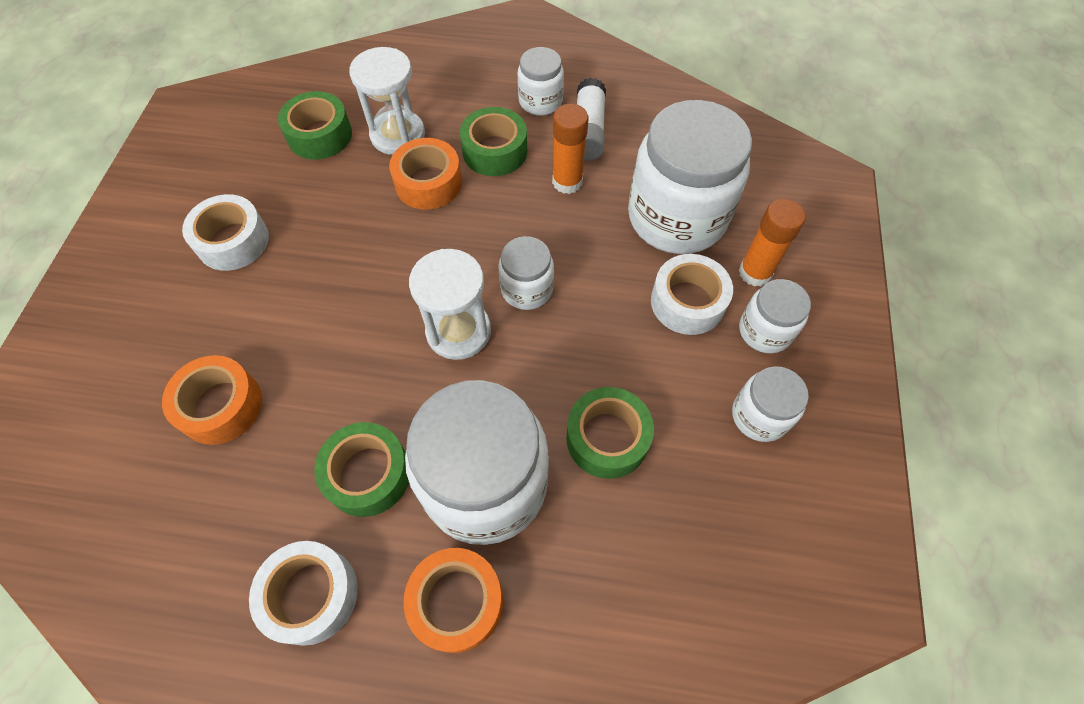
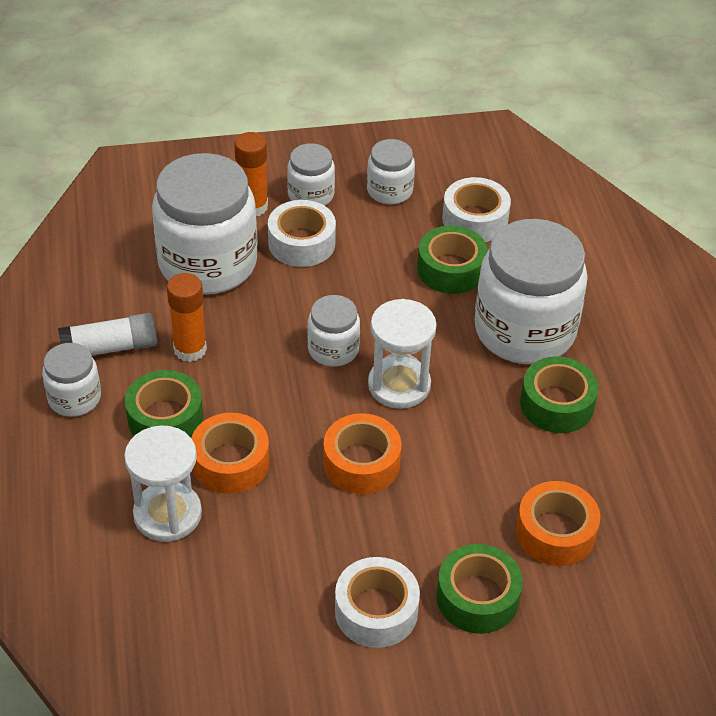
camera: 110 degrees left, 15 degrees down
white tape [249,541,358,646] -> white tape moved to [442,177,511,242]
green tape [278,91,352,160] -> green tape moved to [437,544,523,634]
orange tape [403,548,503,653] -> orange tape moved to [323,413,401,494]

